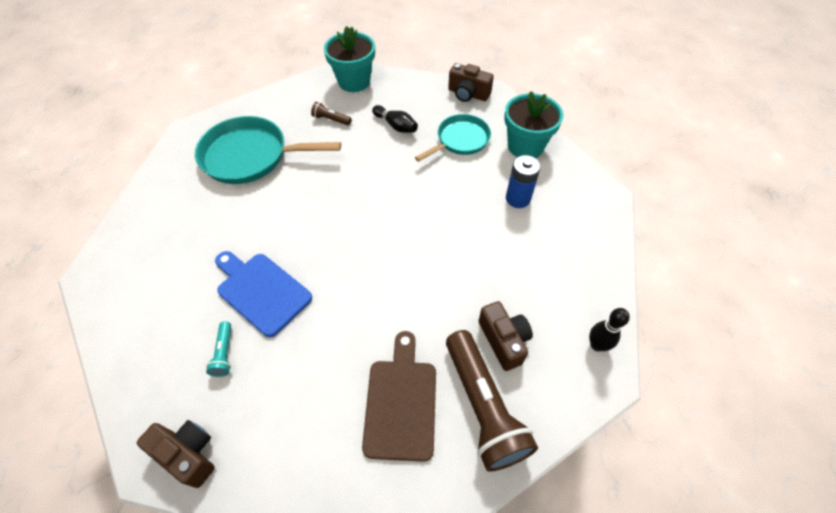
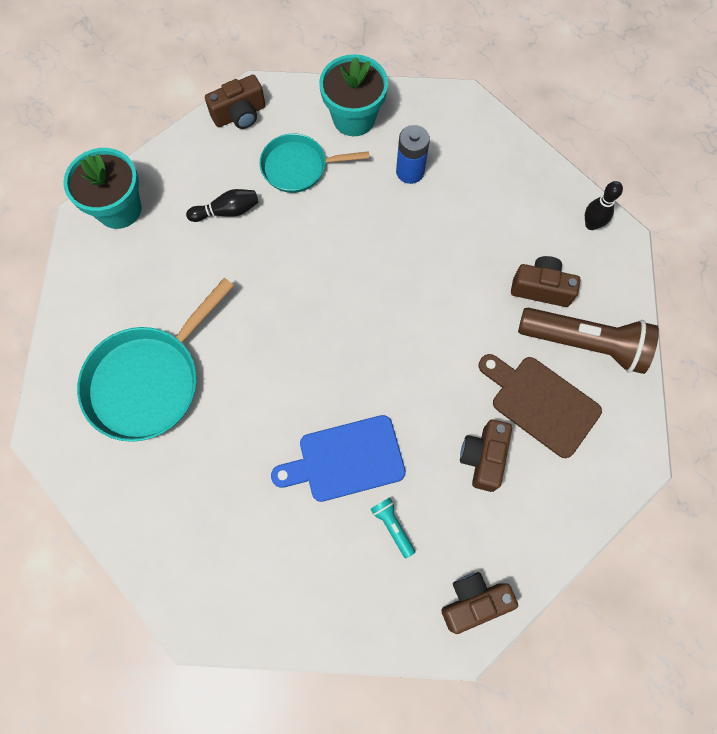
camera: 55 degrees left, 15 degrees up
turquoise flashlight [206,322,231,377] -> turquoise flashlight turned 150 degrees counterclockwise [371,497,415,559]
brown flashlight [311,102,352,125] -> none
turquoise pan [415,114,491,162] -> turquoise pan turned 90 degrees counterclockwise [260,134,369,193]
none -> brown camera [460,419,512,492]

